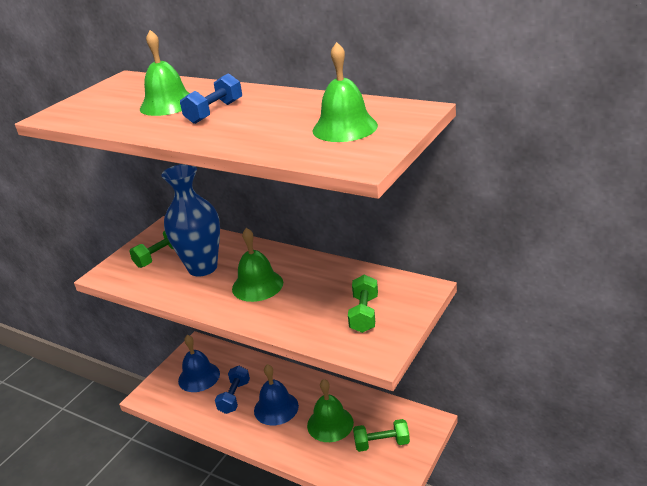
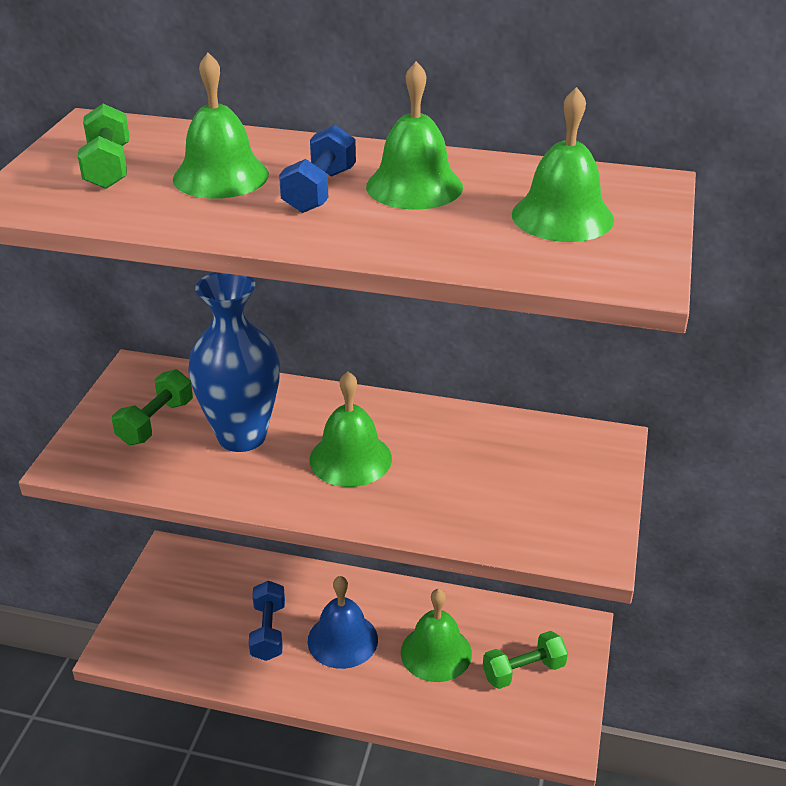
camera: 20 degrees left, 5 degrees up
blue bell [178,335,220,392] -> none
green dumbbell [348,275,378,333] -> green dumbbell moved to [78,104,129,189]
none -> green bell [366,61,463,209]

